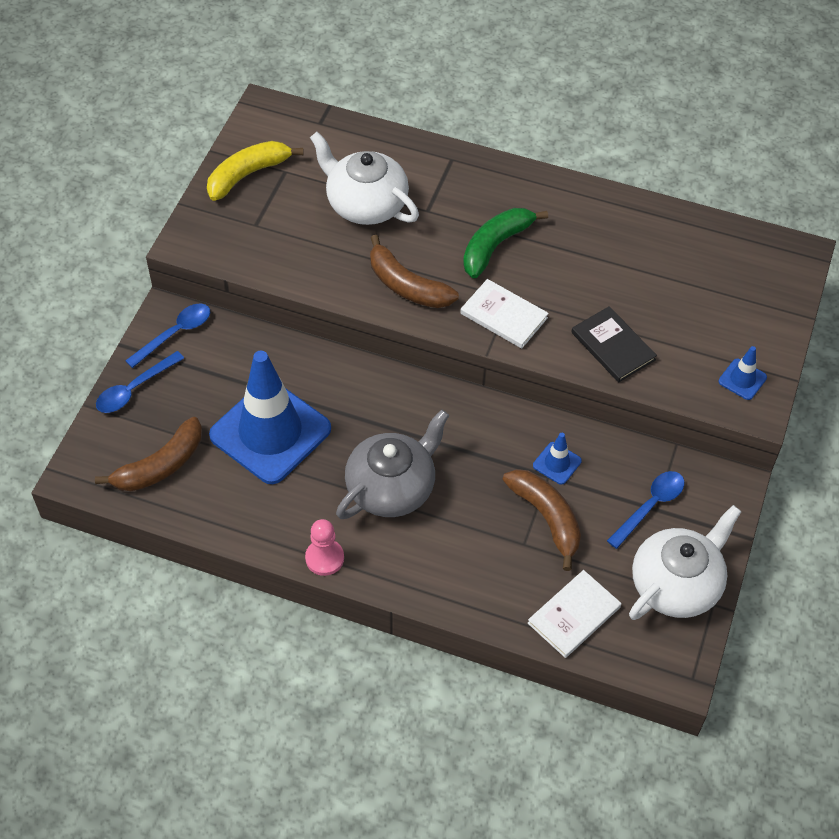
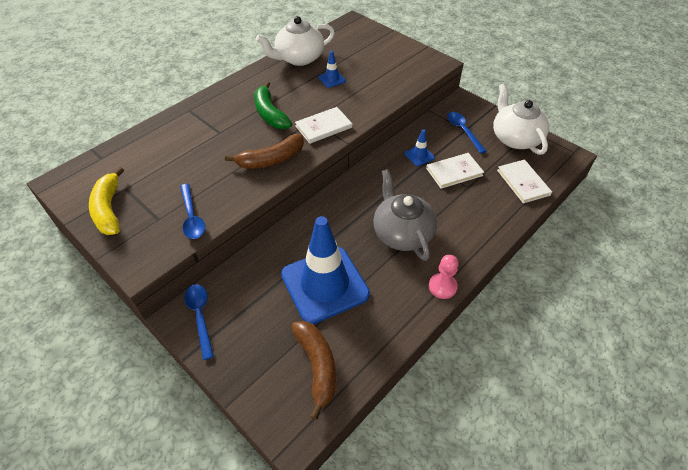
camera: 65 degrees left, 5 degrees down
blue spoon [96,351,184,413] -> blue spoon moved to [180,184,205,239]
white teapot [310,132,419,225] -> white teapot moved to [256,16,335,66]
brown banana [502,469,581,571] -> white book [426,153,484,189]
black book [571,306,657,382] -> none
blue traffic cone [718,346,767,400] -> blue traffic cone moved to [318,51,346,88]

